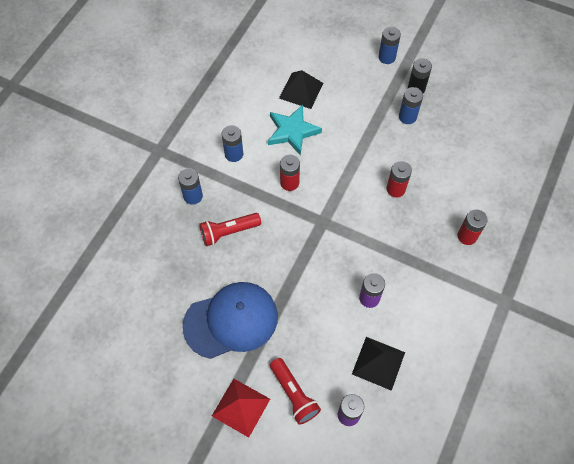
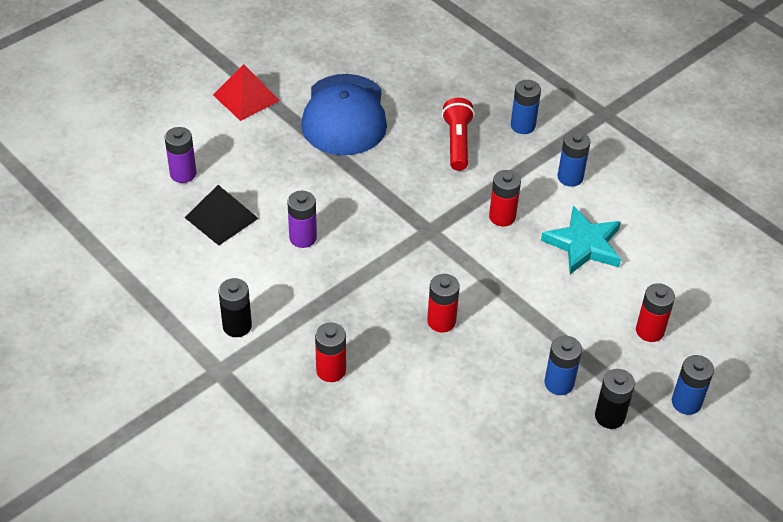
camera: 110 degrees right, 15 degrees down
red flashlight [270,358,321,425] -> none
black pyramid [279,70,323,109] -> none
none -> black battery [218,278,252,337]
none -> red battery [636,283,675,342]

